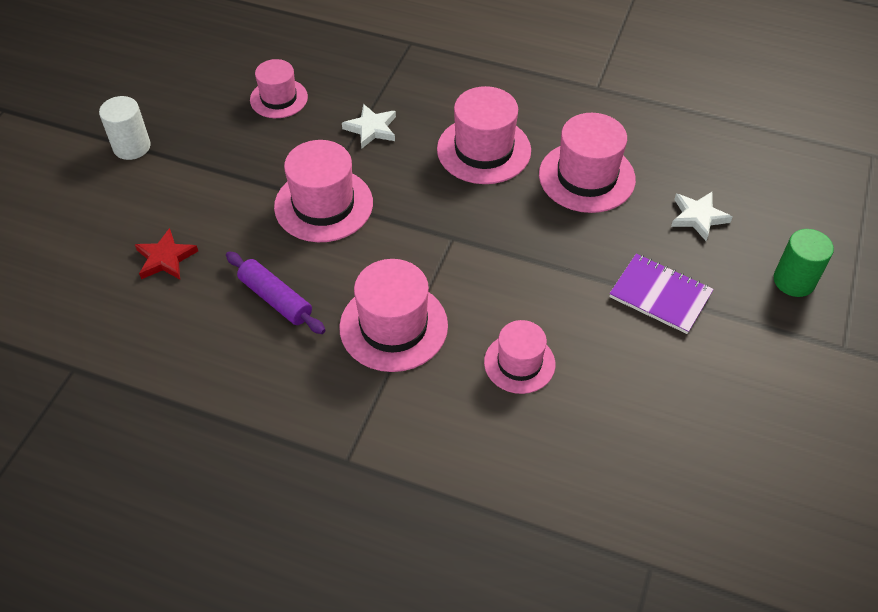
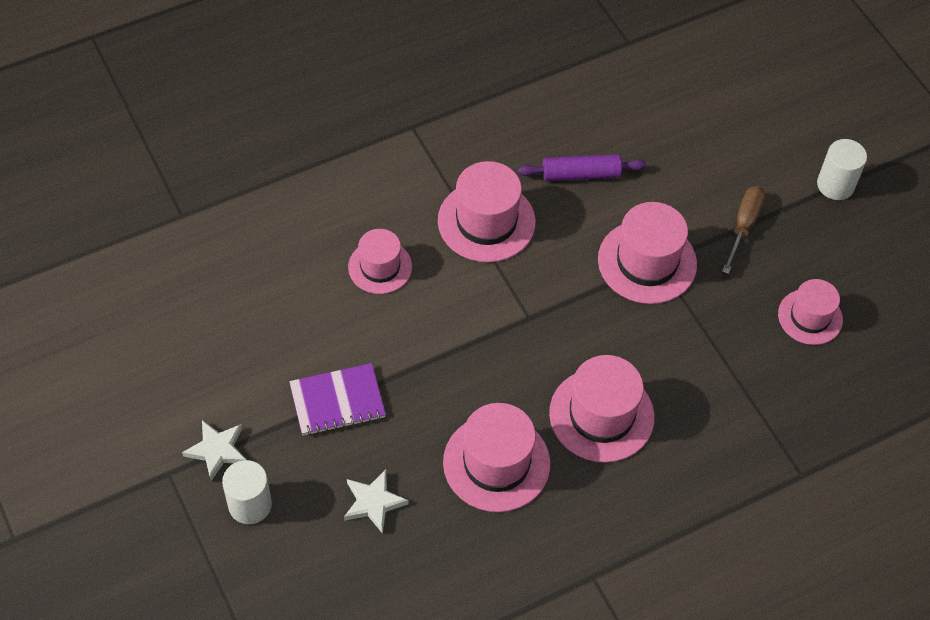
camera: 130 degrees right, 5 degrees up
red star [135,228,198,279] -> none
white star [342,104,396,149] -> white star moved to [182,420,247,481]
green cylinder [774,229,834,297] -> white cylinder [222,460,272,524]
none -> brown screwdriver [722,186,766,274]

